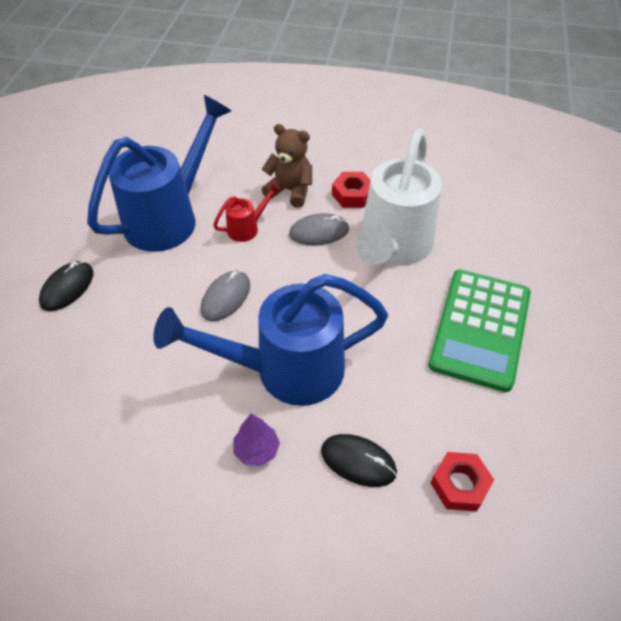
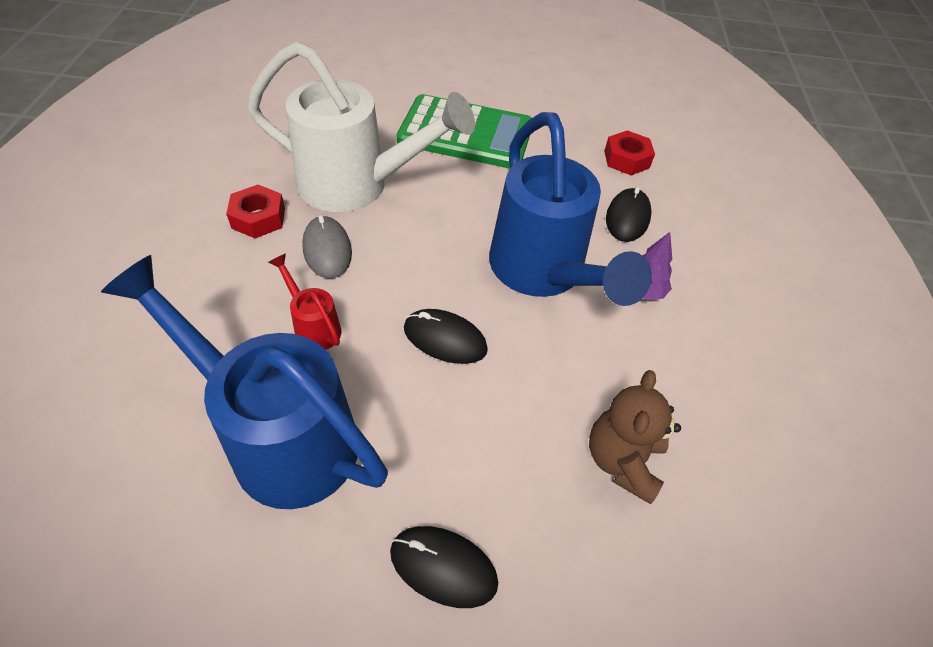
camera: 100 degrees left, 0 degrees up
grey mouse [201,271,250,321] -> black mouse [404,309,488,364]
brown teddy bear [262,124,312,208] -> brown teddy bear moved to [589,370,681,504]

